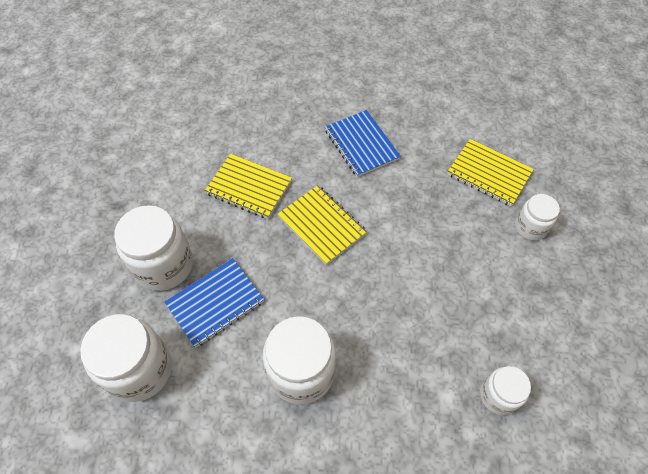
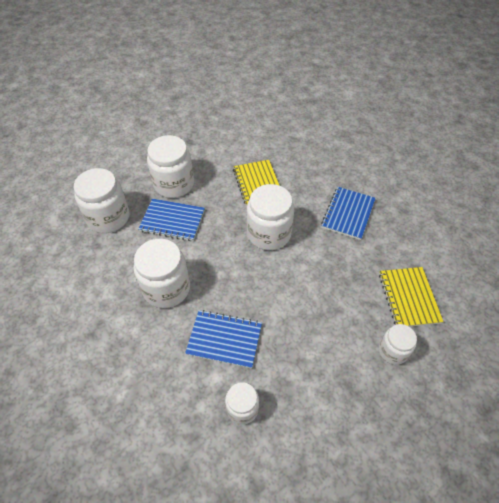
camera: 50 degrees right, 5 degrees down
yellow notebook [278,185,367,265] -> white jar [247,184,294,250]
none -> blue notebook [185,310,262,369]

